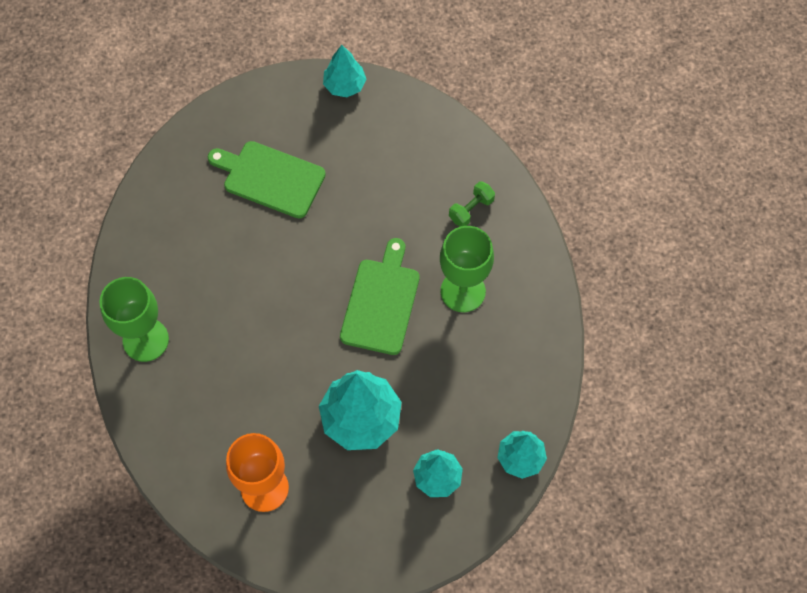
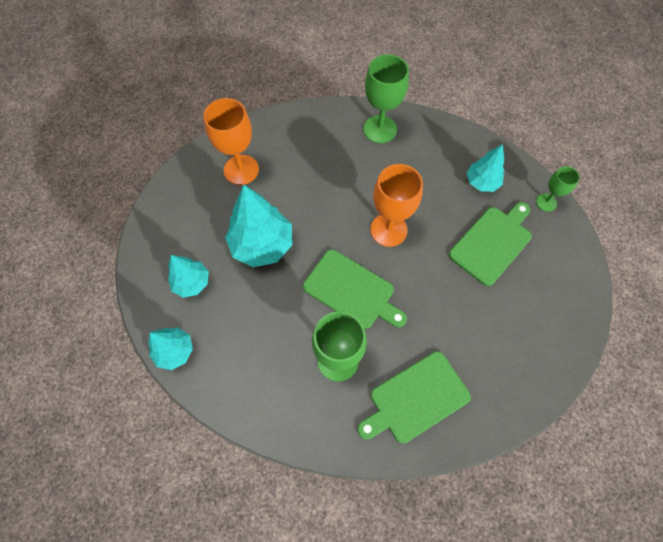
camera: 110 degrees right, 0 degrees up
turquoise tree [323,45,367,97] -> turquoise tree moved to [467,144,504,192]
green dumbbell [449,181,495,227] -> green cutting board [358,351,471,443]
none -> orange goblet [370,164,423,247]
none -> green goblet [536,166,580,212]

